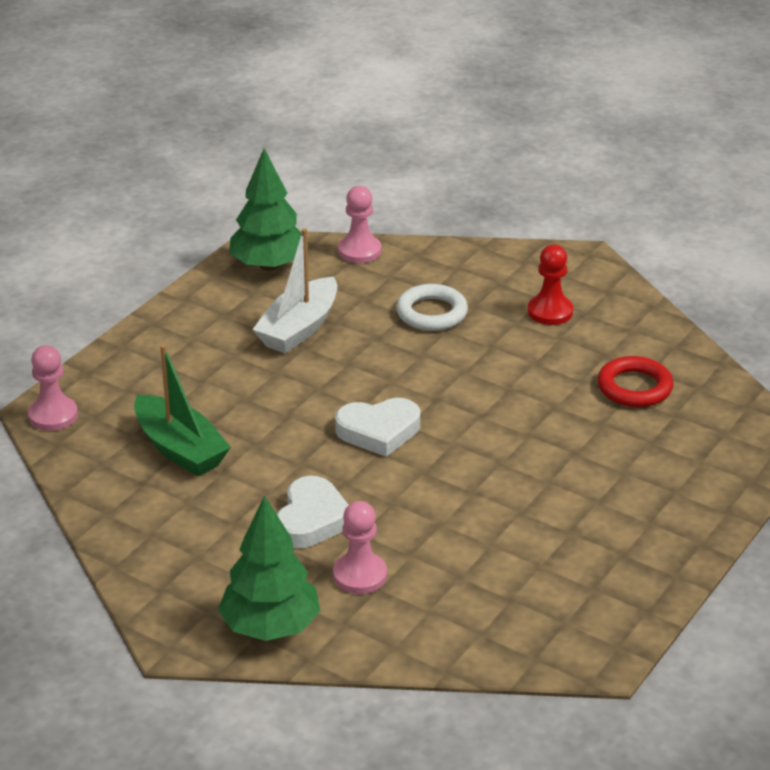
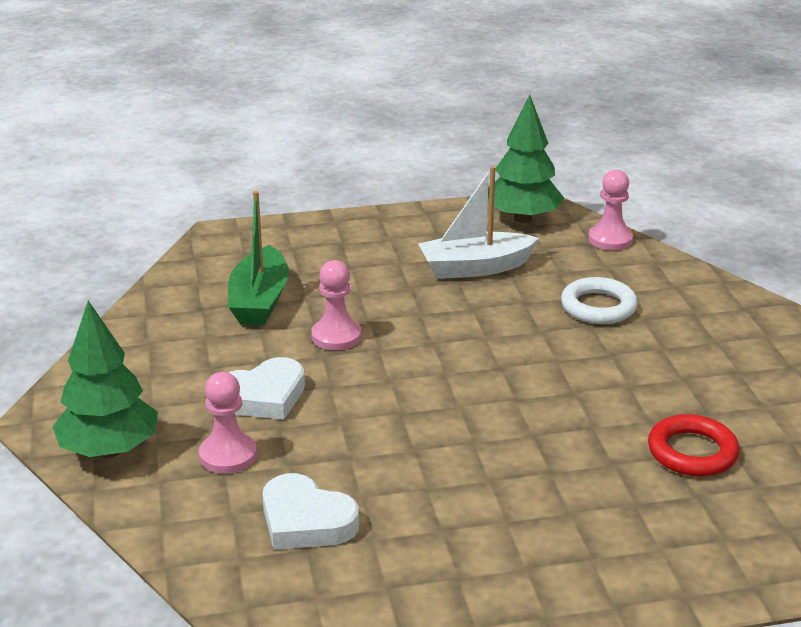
camera: 45 degrees right, 5 degrees down
pink pawn [28,345,78,431] -> pink pawn moved to [311,260,361,350]
white heart [335,398,420,457] -> white heart moved to [263,473,359,550]
red pawn [528,245,573,325] -> none

